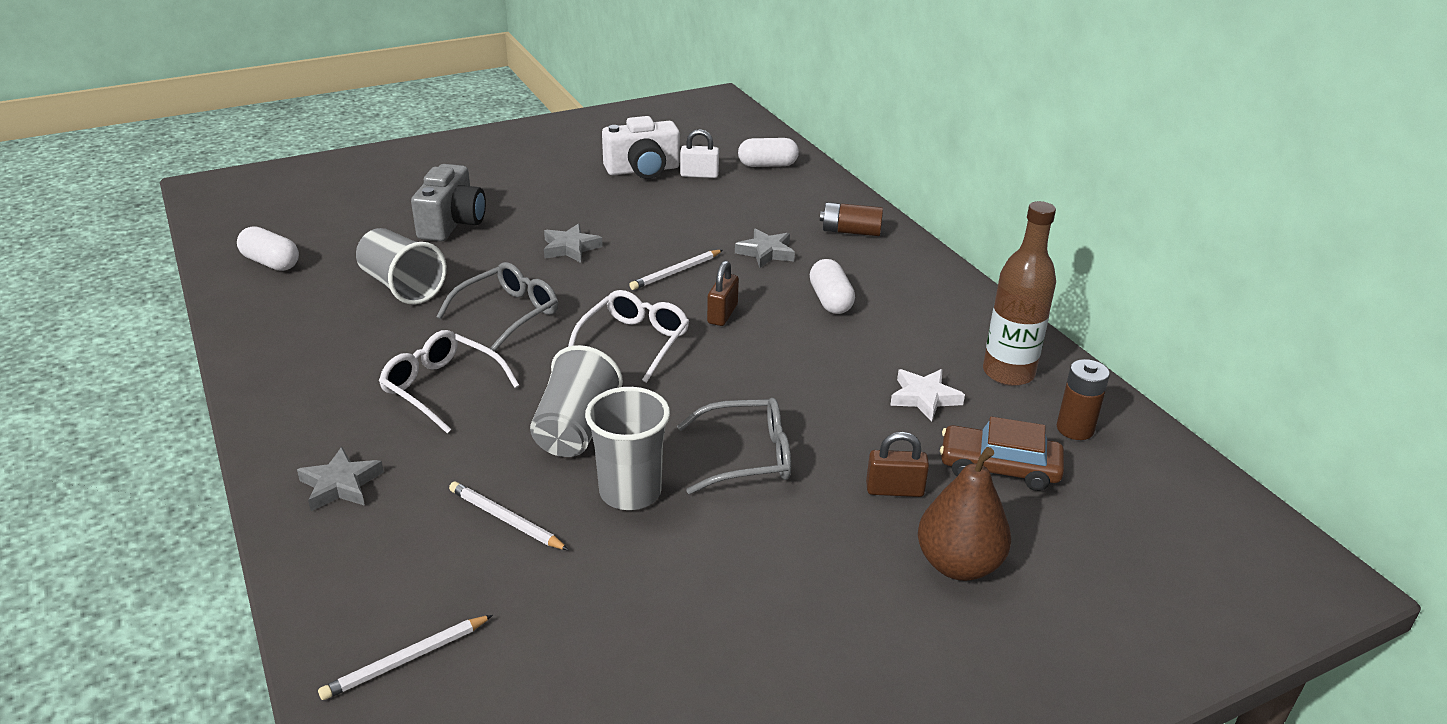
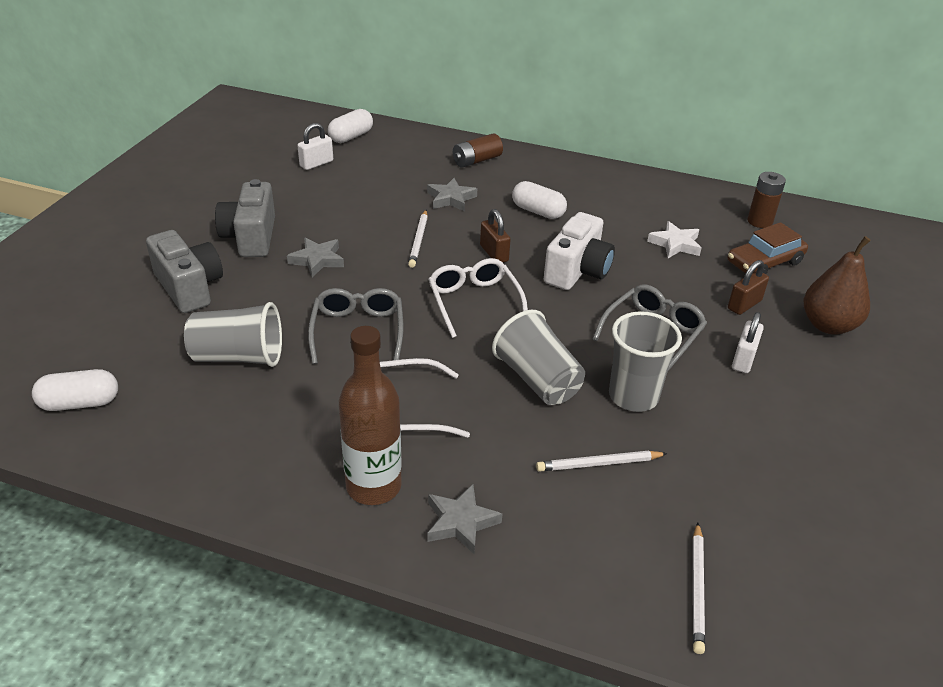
camera: 45 degrees left, 5 degrees up
white camera [602,116,680,179] -> white camera moved to [544,212,615,290]
brown bottle [983,201,1056,386] -> brown bottle moved to [339,326,402,505]
none -> grey camera [215,179,275,257]
none -> white padlock [732,312,764,373]

